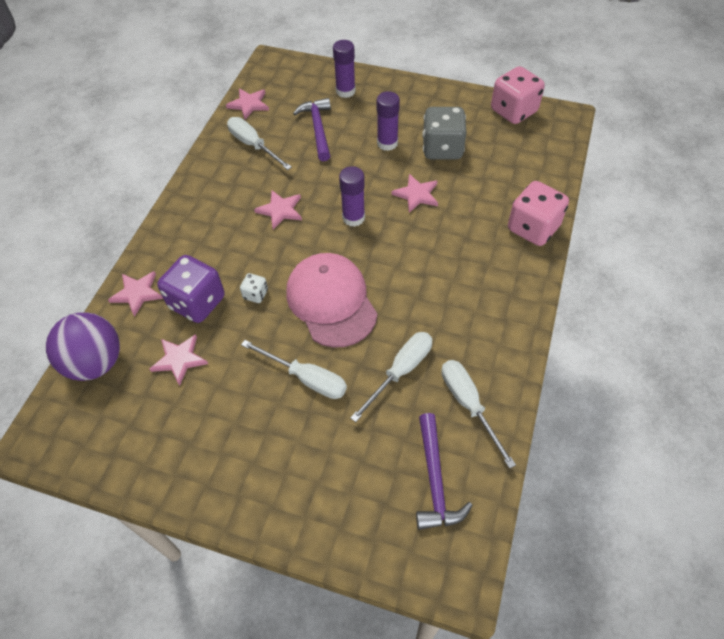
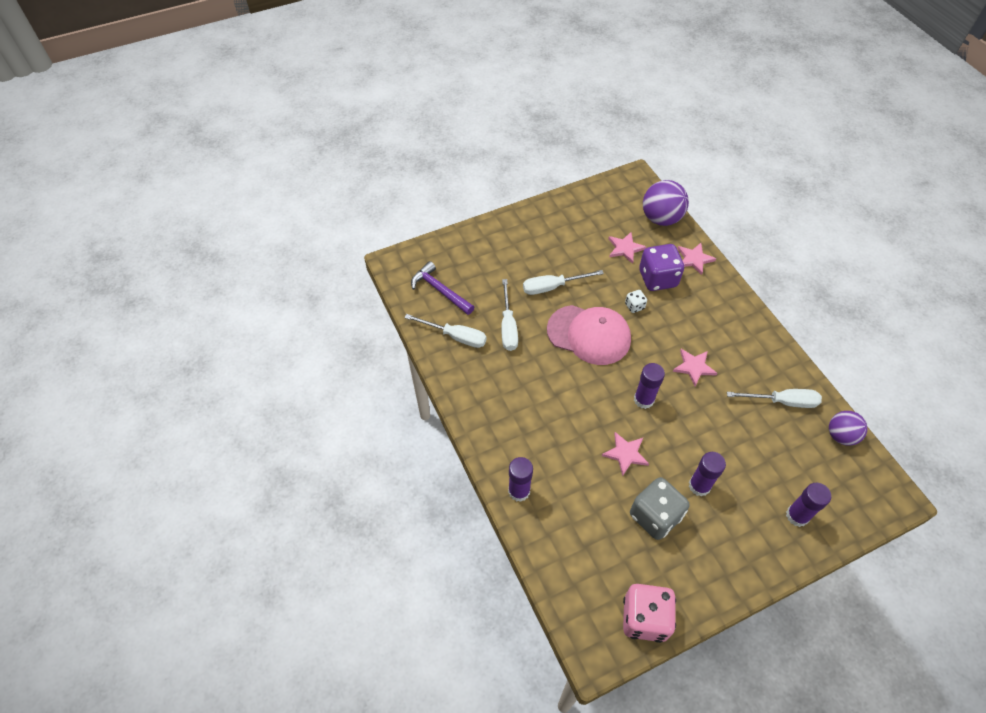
camera: 135 degrees right, 0 degrees up
pink star [226,89,269,119] -> purple ball [829,411,867,446]
purple hammer [293,98,331,161] -> none
pink dice [508,181,569,246] -> purple glue stick [508,457,533,502]

